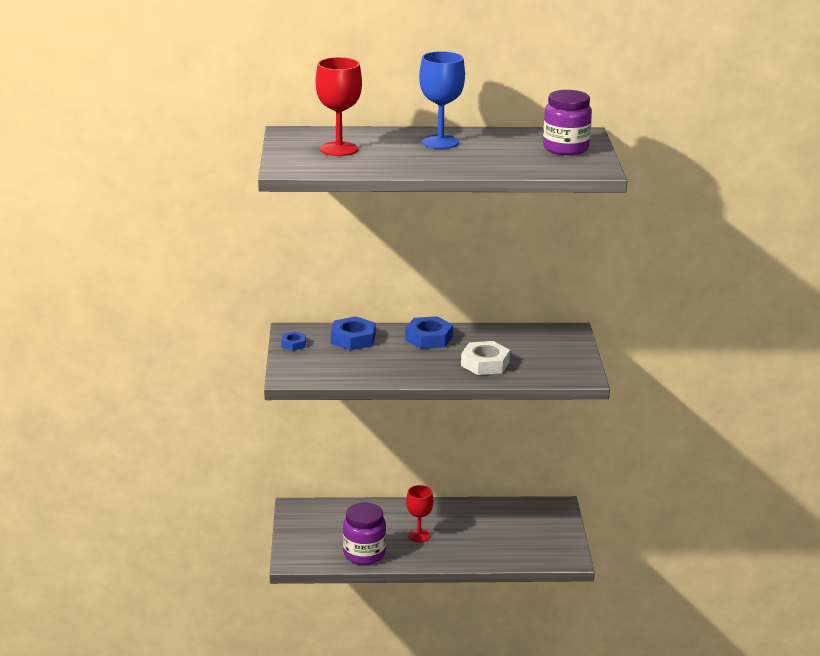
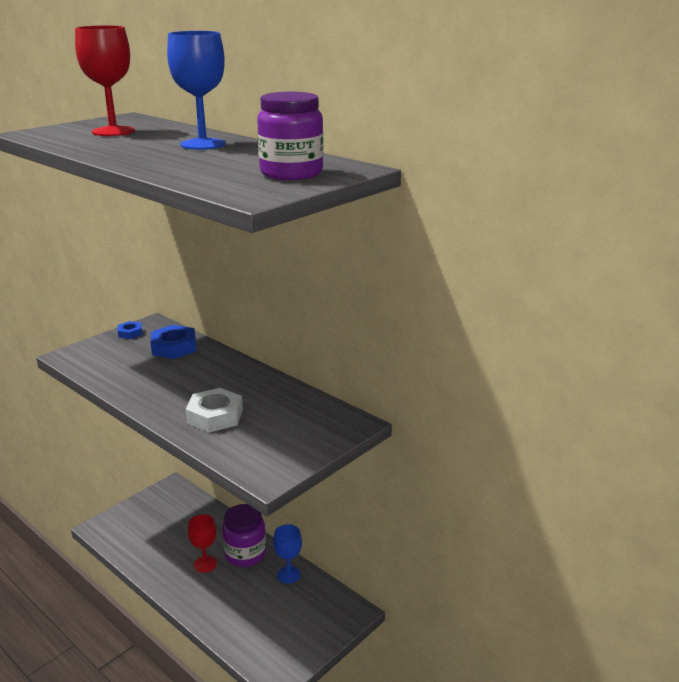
camera: 45 degrees right, 0 degrees up
purple jar [343,503,386,565] -> purple jar moved to [222,504,266,567]
blue nut [405,316,453,349] -> none
none -> blue goblet [273,524,302,584]

